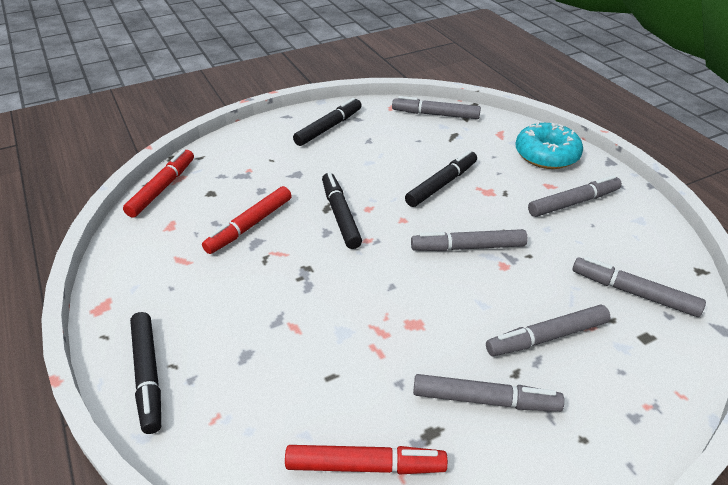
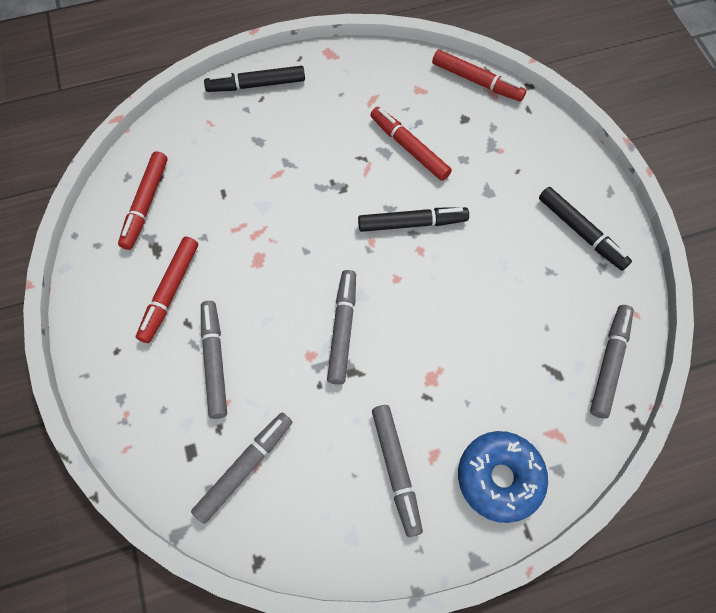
camera: 100 degrees right, 25 degrees up
black marker [405,150,477,207] -> none
grey marker [413,374,564,412] -> red marker [136,237,198,343]
turquoise donut [515,122,583,169] -> blue donut [458,431,548,523]

